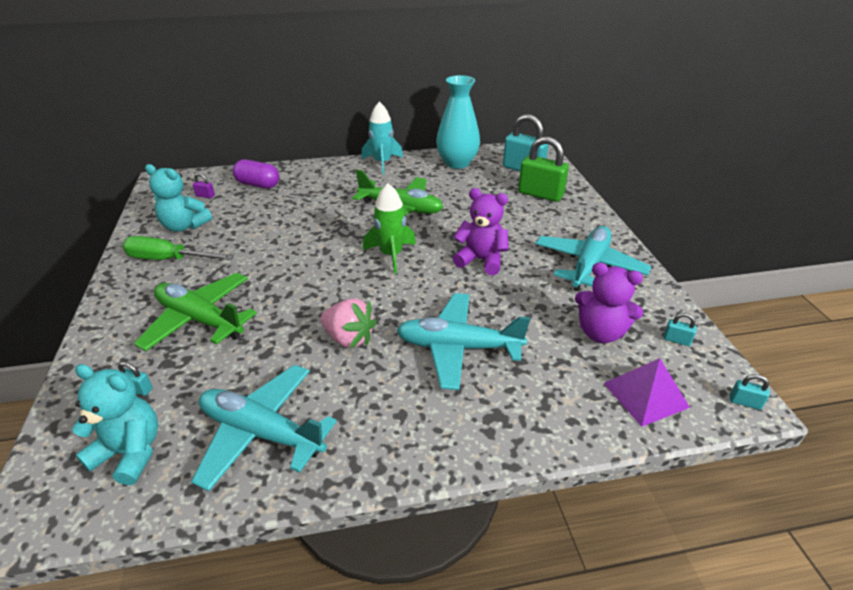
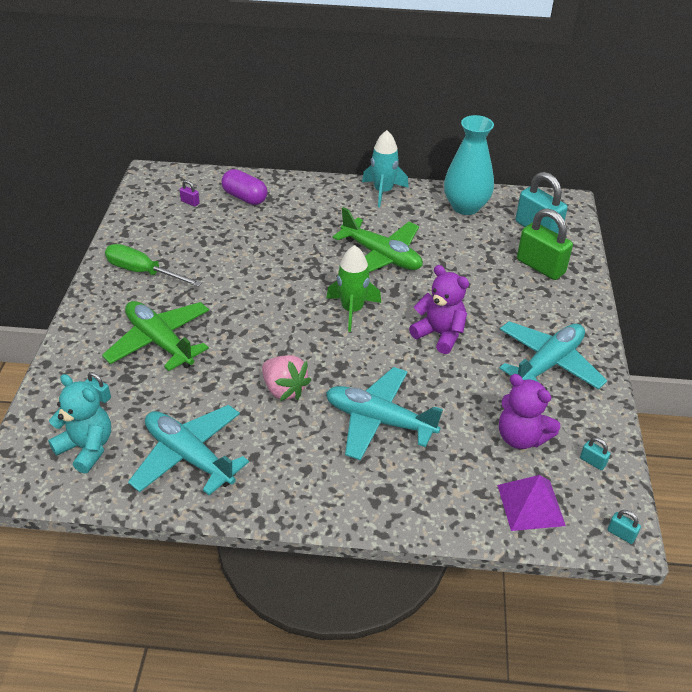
camera: 15 degrees right, 5 degrees up
turquoise teddy bear [145,164,212,232] -> none

